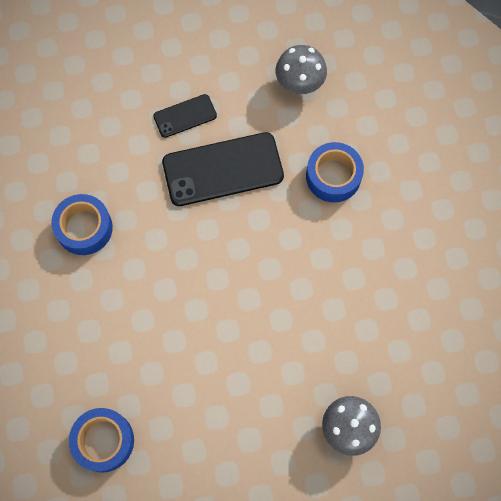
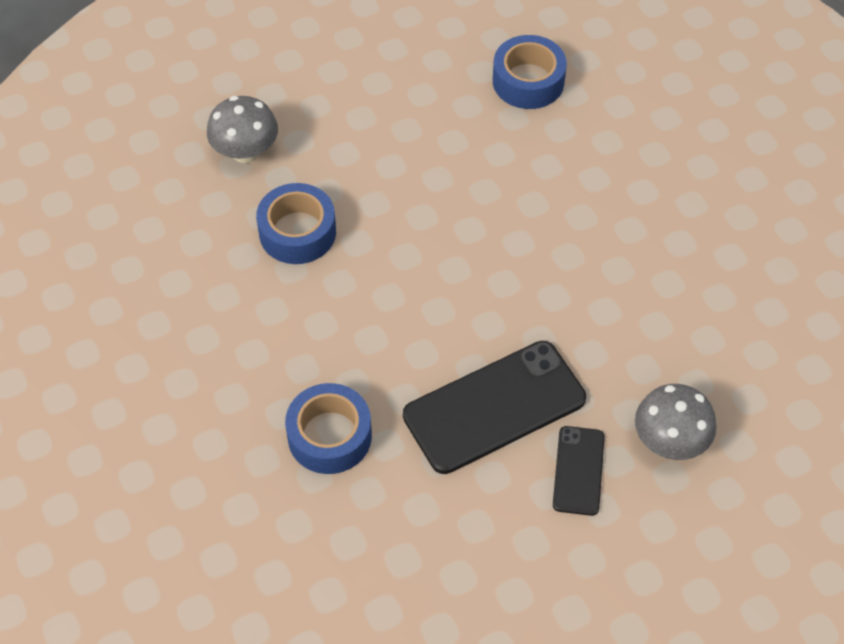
camera: 165 degrees right, 15 degrees down
blue tape [51,194,113,255] -> blue tape moved to [256,183,336,264]
black phone [153,94,217,138] -> black phone turned 45 degrees counterclockwise [553,426,605,516]
grey mushroom [276,45,327,94] -> grey mushroom moved to [635,384,717,460]

